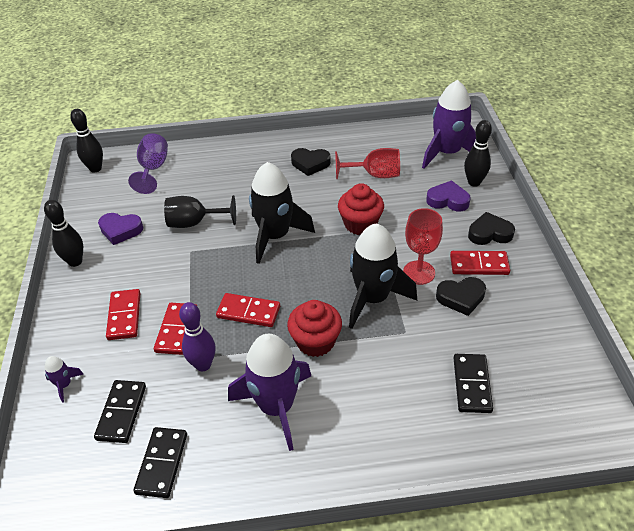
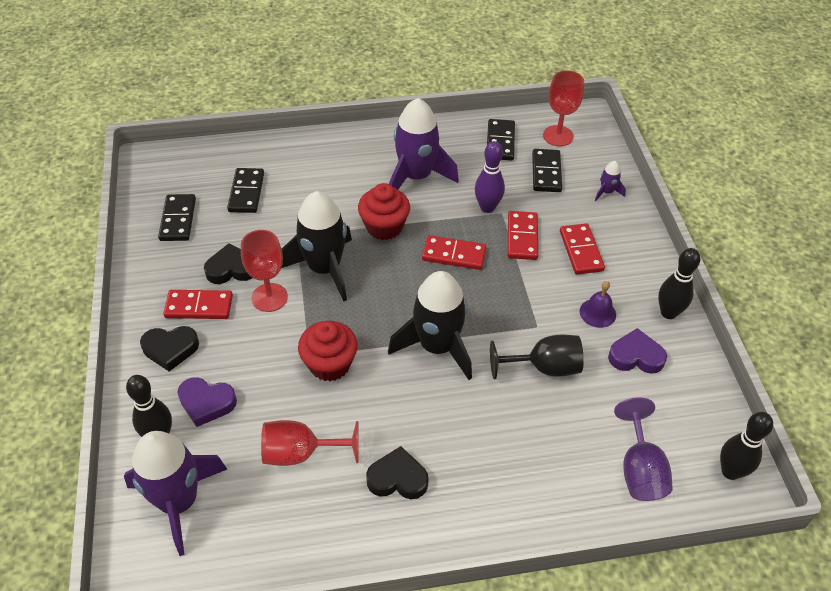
camera: 175 degrees right, 5 degrees up
none -> black domino [158,194,196,241]
none -> red goblet [543,70,584,146]
none -> purple bell [580,281,616,328]

